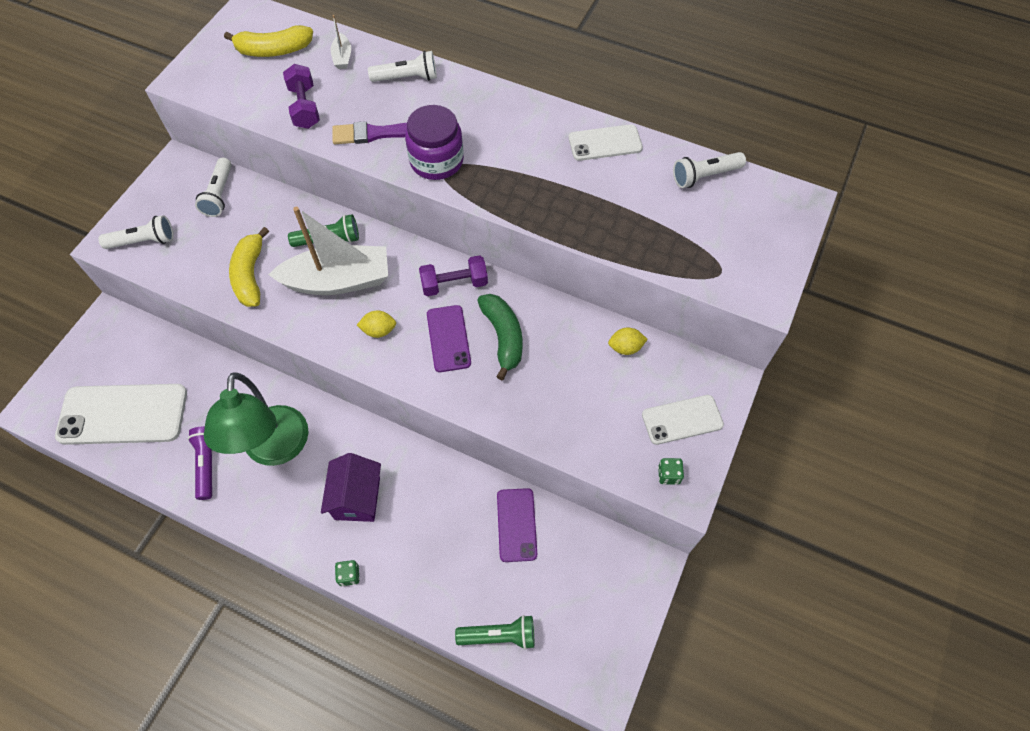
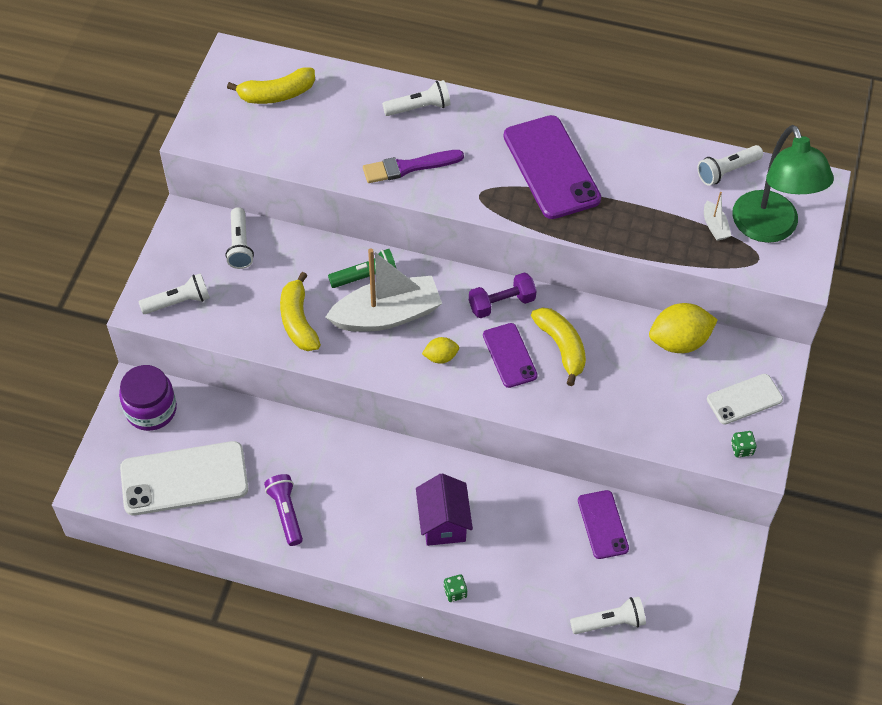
camera: 10 degrees left, 5 degrees down
green lamp [204,373,309,466] -> green lamp moved to [732,125,834,243]
purple dumbbell [283,64,320,129] -> none
white boat [330,15,351,69] -> white boat moved to [704,192,731,241]
purple jar [405,105,464,180] -> purple jar moved to [119,365,177,431]
green flashlight [455,615,534,650] -> white flashlight [570,597,646,634]
green banana [477,294,522,380] -> yellow banana [531,308,586,386]
white phone [568,124,643,161] -> none
yellow lemon [608,327,648,355] -> yellow lemon [649,303,718,353], size x1.90
none -> purple phone [503,115,601,219]

